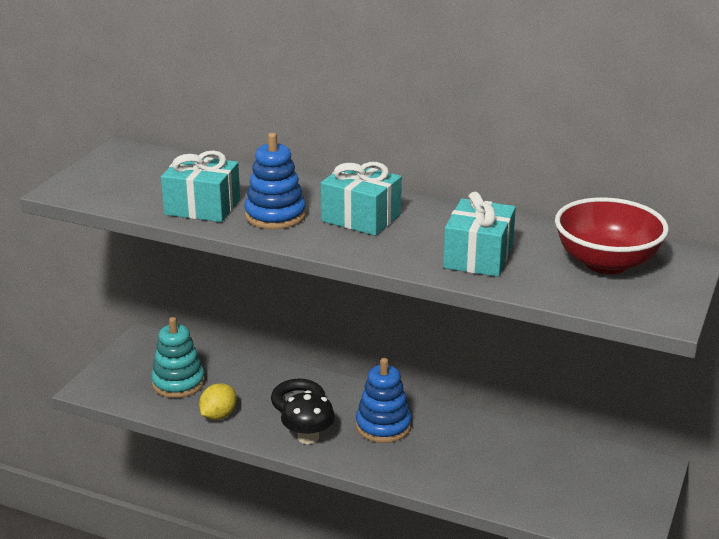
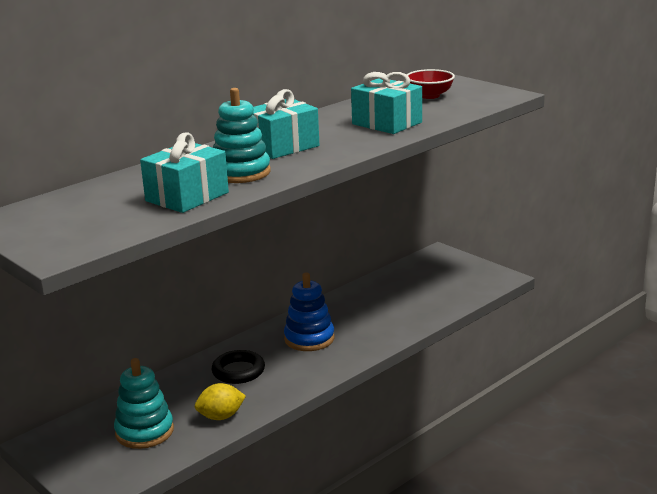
camera: 65 degrees left, 5 degrees down
yellow lemon [199,383,237,420] -> yellow lemon turned 75 degrees counterclockwise [195,383,246,420]
blue stacking toy [244,133,306,229] -> turquoise stacking toy [213,88,271,183]
black mushroom [281,390,335,444] -> none
red bowl [555,198,669,274] -> red bowl [407,69,455,99], size x0.59

